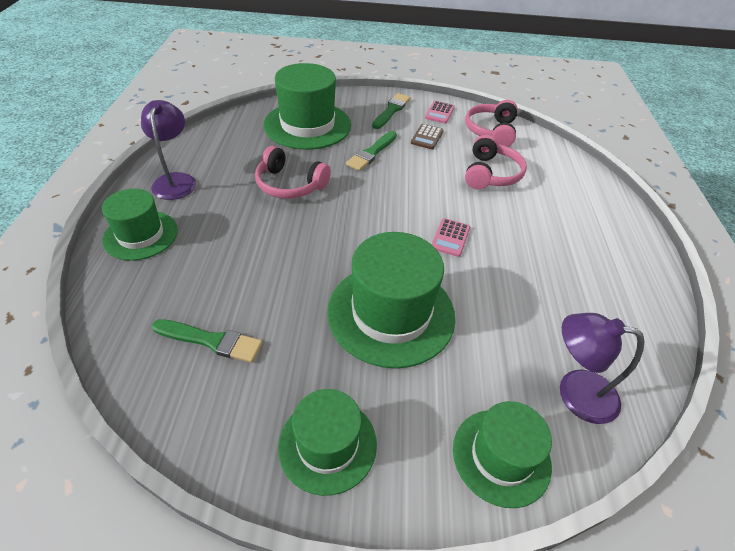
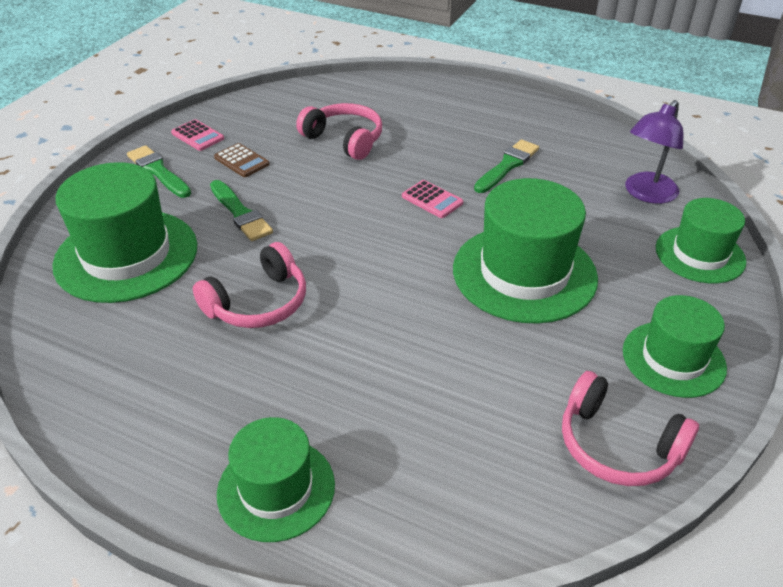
camera: 65 degrees left, 5 degrees down
purple lamp [141,100,196,200] -> none
green brush [152,319,263,363] -> green brush moved to [474,140,539,193]
pink headphones [465,100,518,147] -> pink headphones moved to [562,371,699,486]

